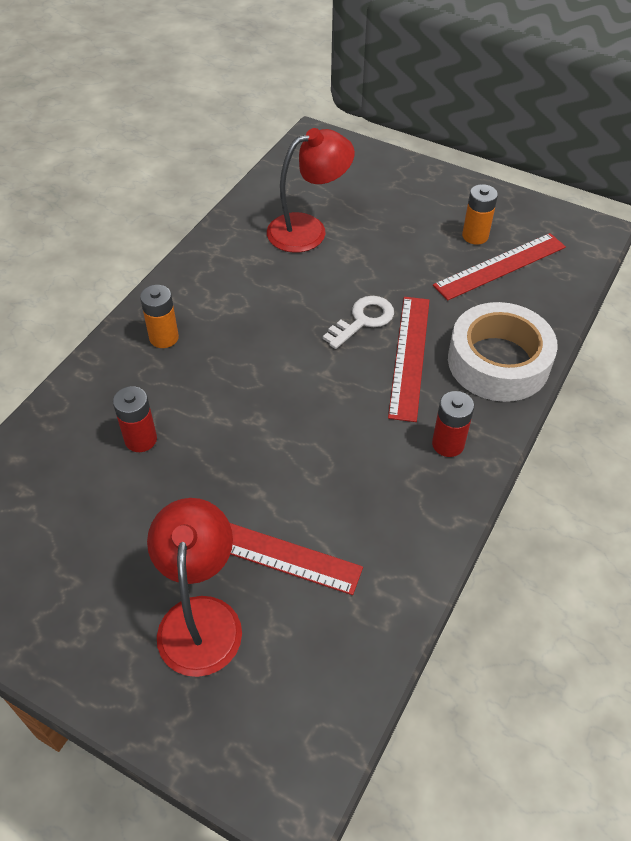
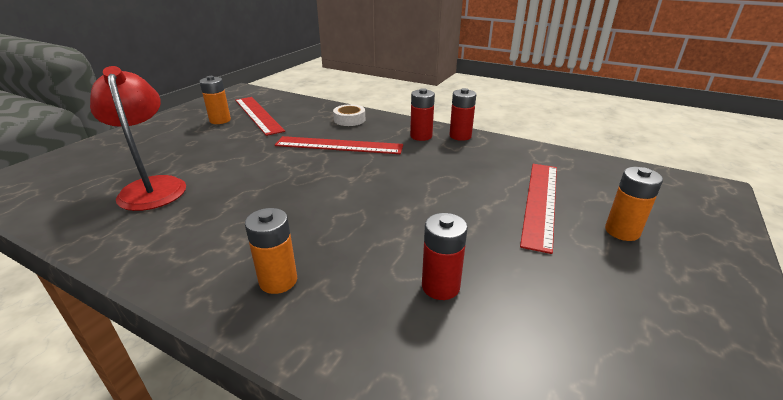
camera: 90 degrees left, 20 degrees down
red lamp [147,498,242,677] -> orange battery [605,167,663,241]
white key [323,296,394,349] -> none
white tape [448,302,558,402] -> white tape [333,104,365,126], size x0.46
none -> red battery [449,88,476,141]

